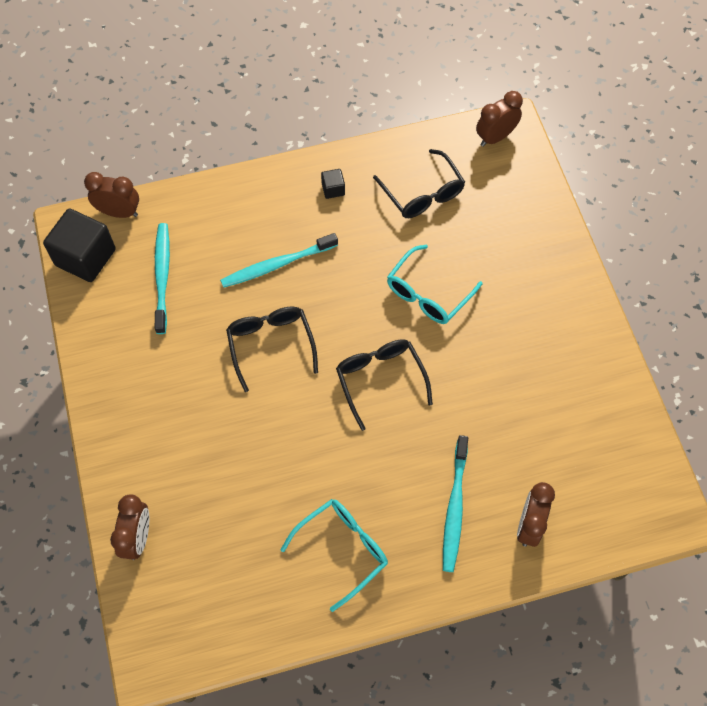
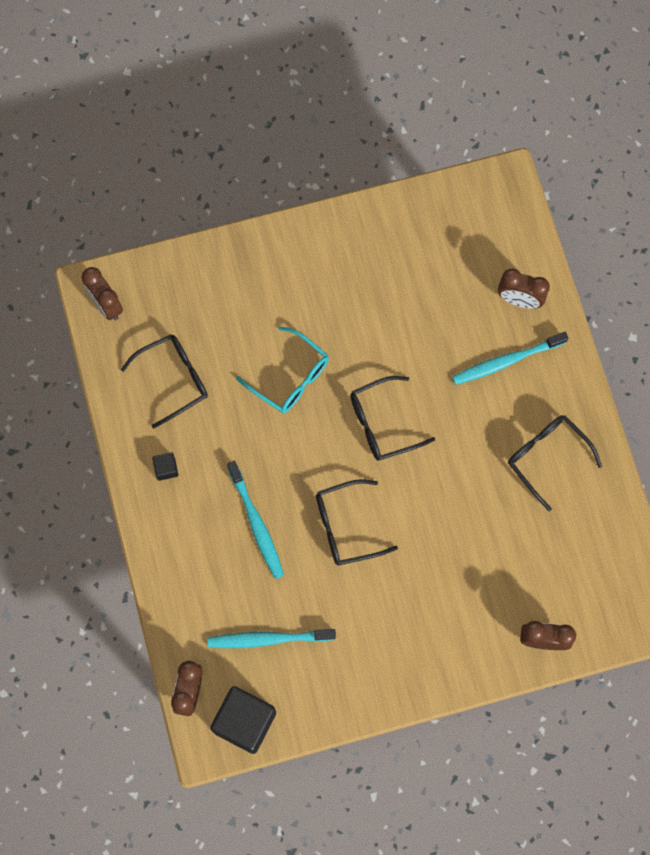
camera: 90 degrees left, 10 degrees up
turquoise glasses [281,499,388,612] -> black glasses [508,415,602,511]
turquoise toothbrush [443,435,468,572] -> turquoise toothbrush turned 150 degrees clockwise [452,332,569,385]

